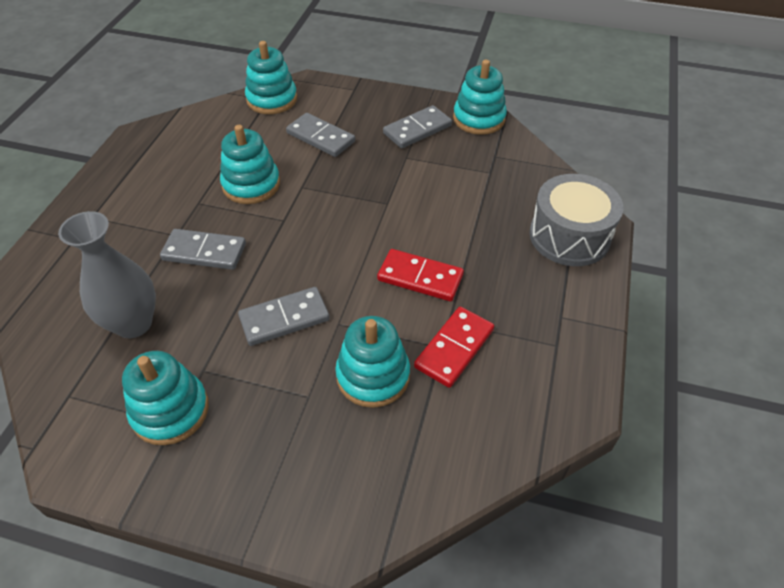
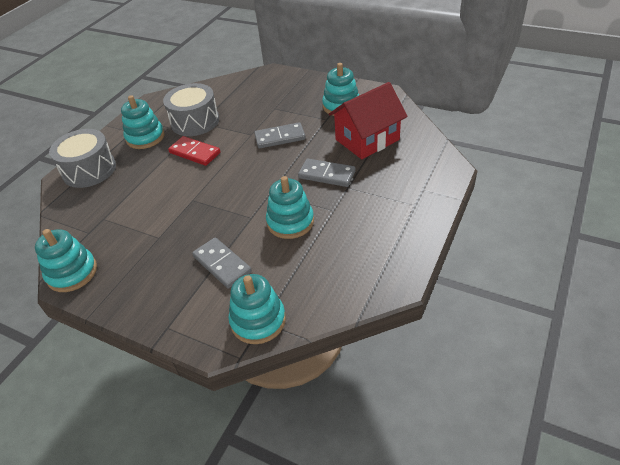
camera: 165 degrees left, 5 degrees down
grey vase [58,211,156,338] -> red house [329,82,407,159]
turquoise stacking toy [335,316,410,408] -> turquoise stacking toy moved to [121,95,165,149]
grey domino [383,105,452,149] -> none
red domino [414,306,494,388] -> grey drum [163,83,219,136]

